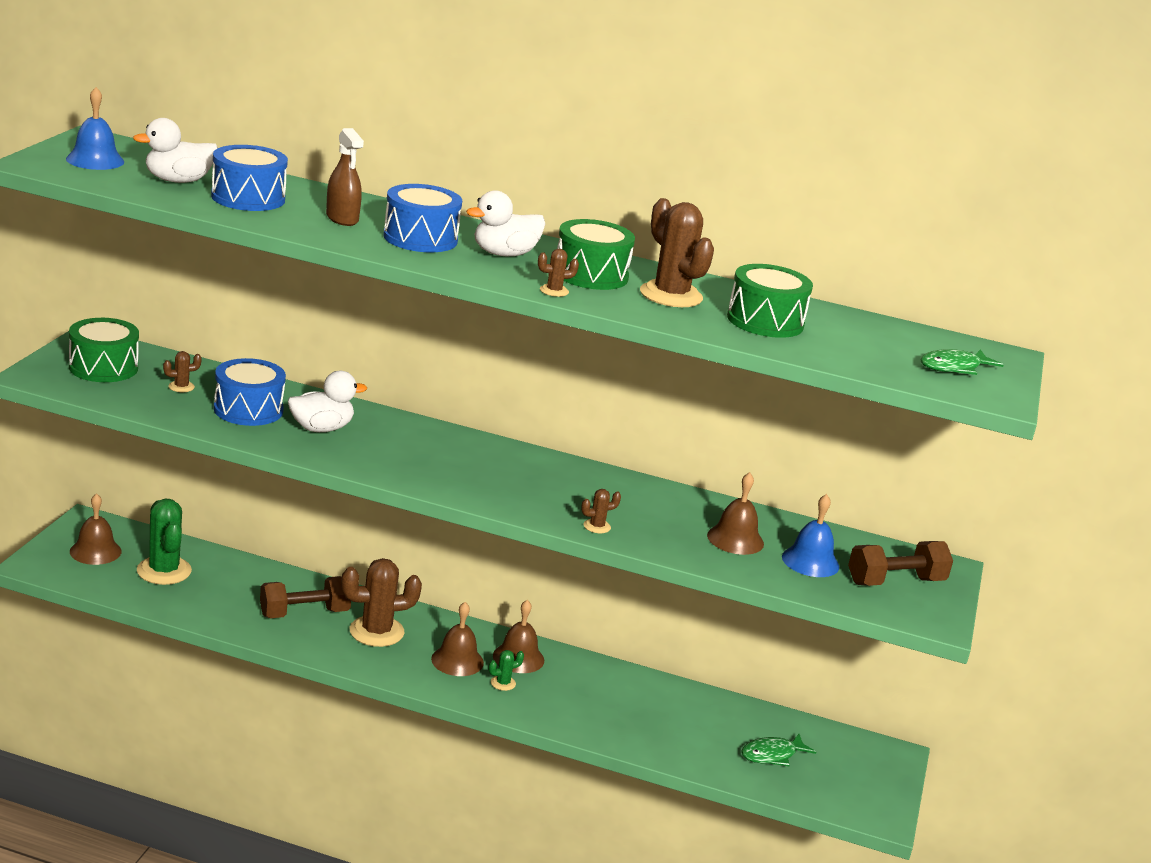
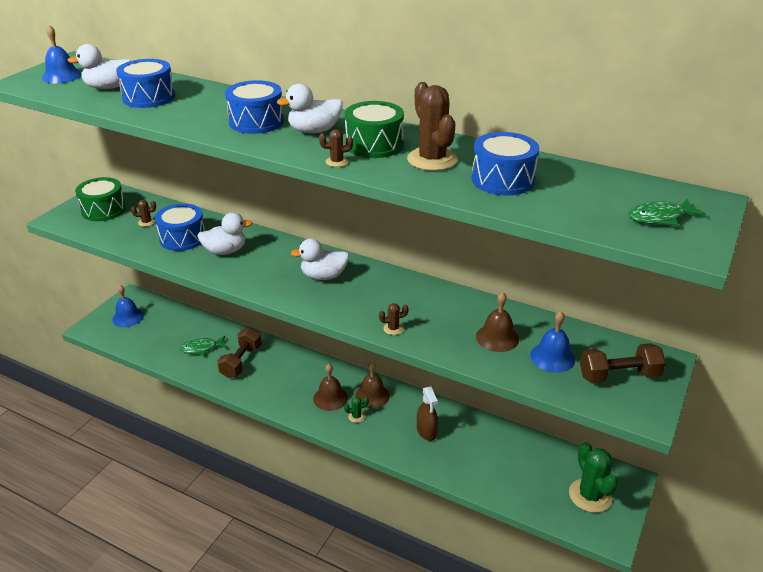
camera: 15 degrees right, 10 degrees up
brown bell [70,493,122,565] -> blue bell [112,285,144,327]
green cactus [137,498,192,585] -> green cactus moved to [569,442,618,513]
brown dumbbell [260,576,351,618] -> brown dumbbell turned 60 degrees counterclockwise [217,328,262,378]
brown spray bottle [326,128,364,226] -> brown spray bottle moved to [417,386,438,441]
brown cactus [342,558,422,647] -> none
green drum [727,264,813,338] -> blue drum [472,132,539,195]
green fish [741,734,816,766] -> green fish moved to [180,336,227,356]
none -> white duck [290,238,349,280]

